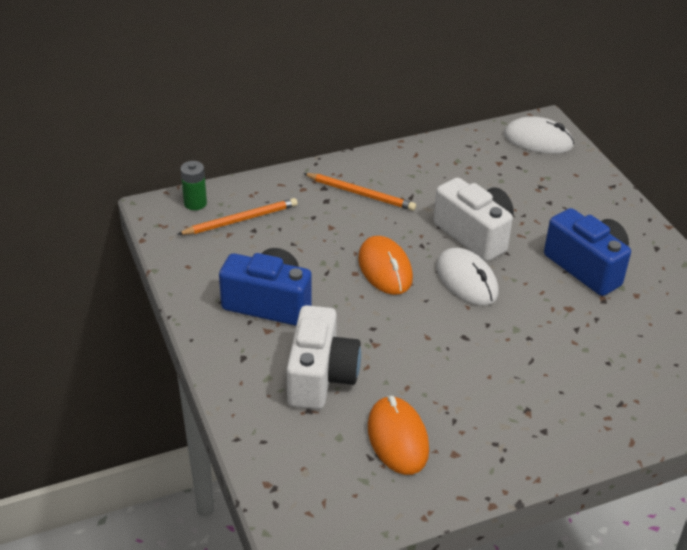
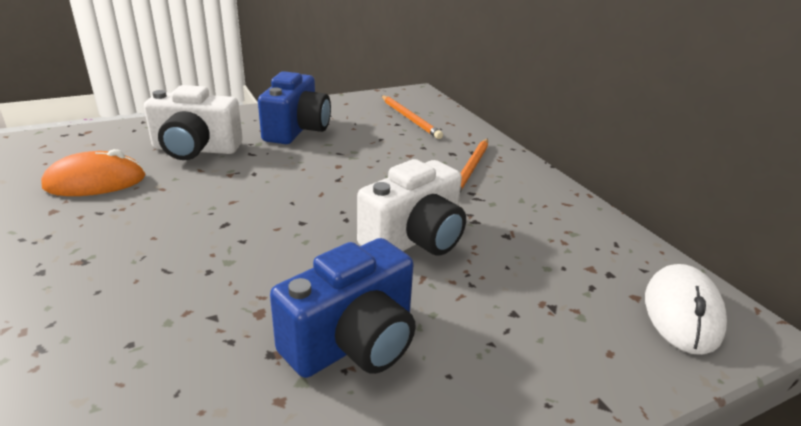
camera: 85 degrees right, 10 degrees down
green battery [180,161,207,210] -> none
orange mouse [358,236,413,295] -> none
white mouse [436,248,499,306] -> none

